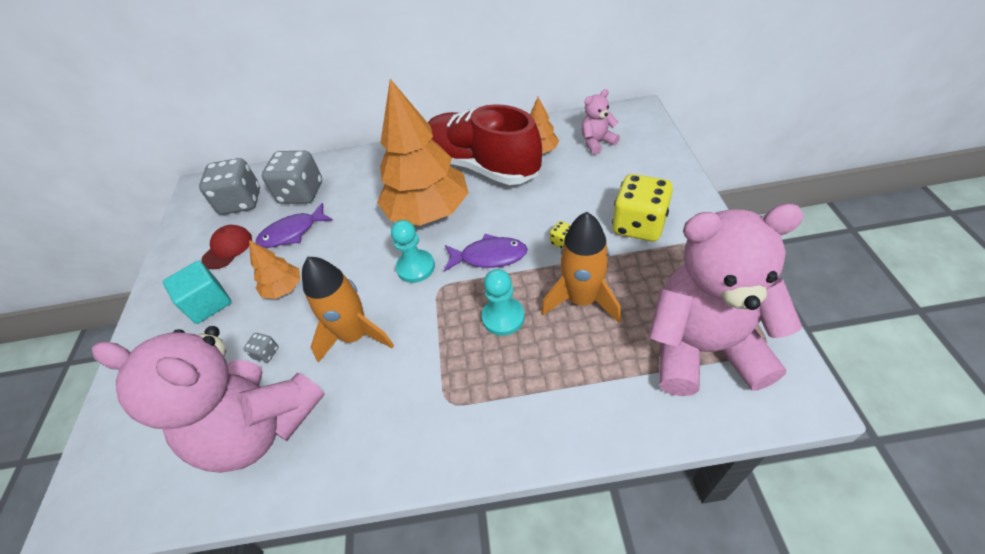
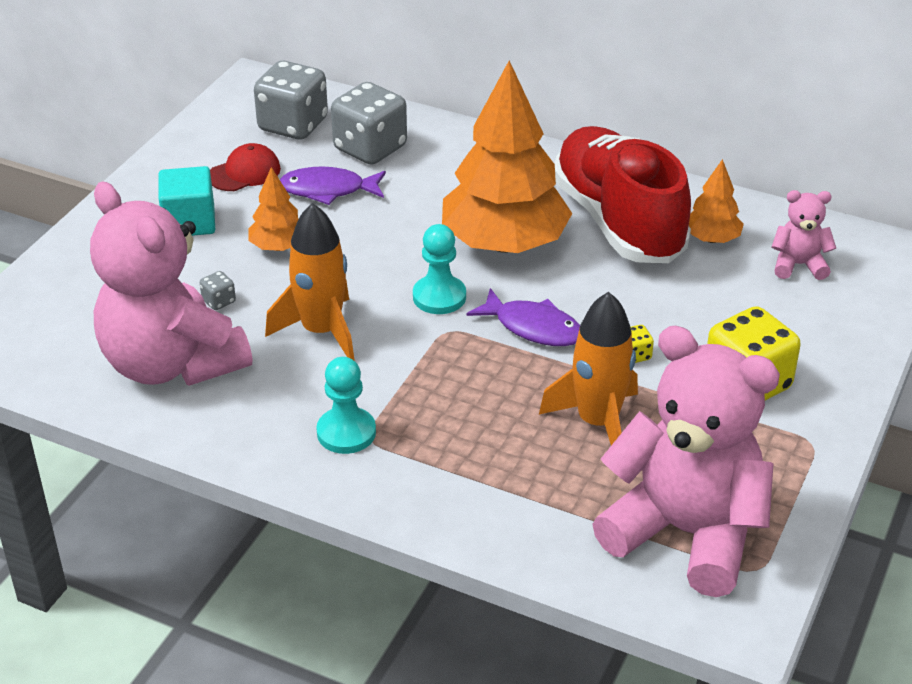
camera: 25 degrees right, 10 degrees down
turquoise pawn [481,269,525,336] -> turquoise pawn moved to [316,357,376,454]

